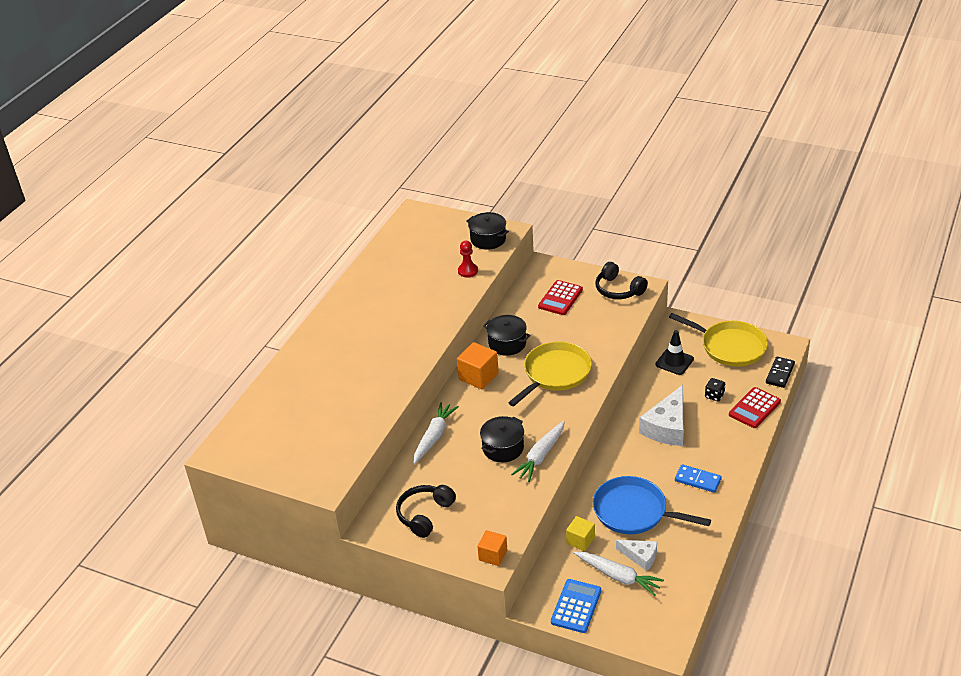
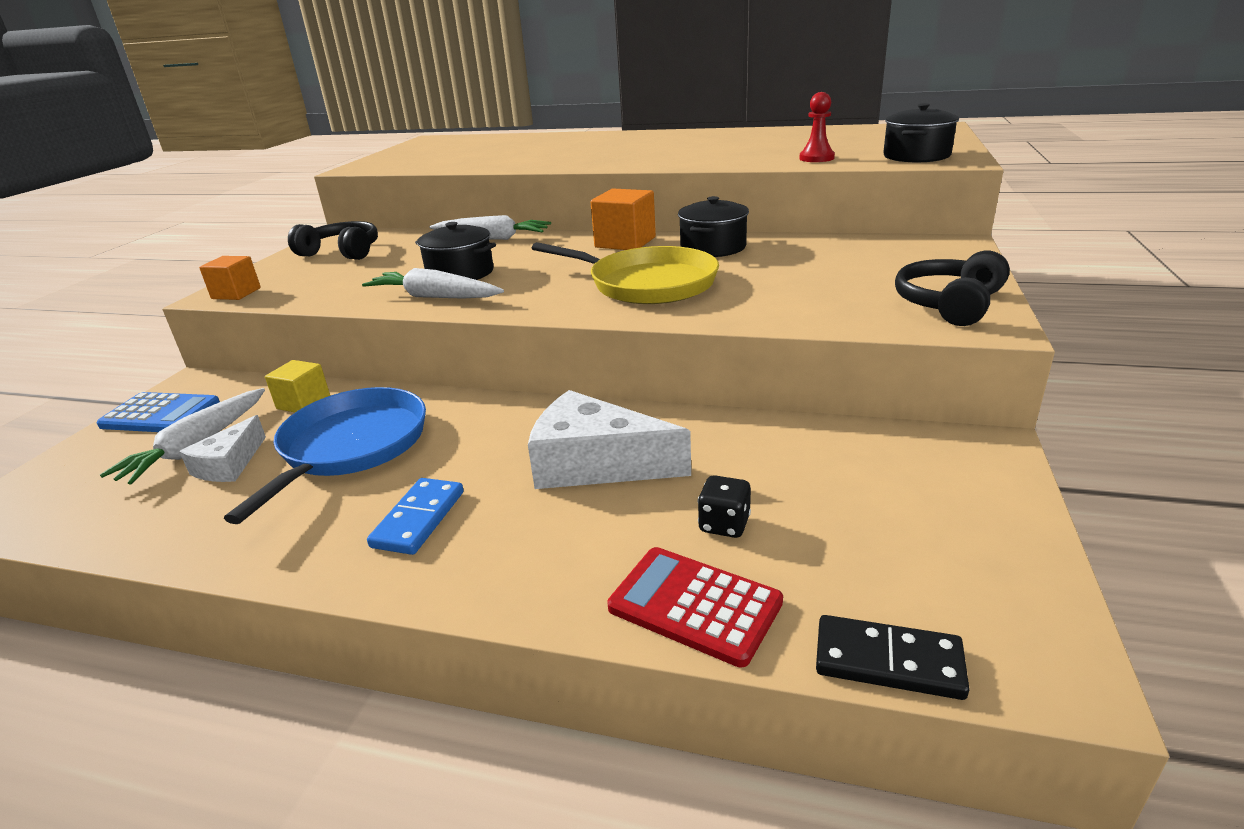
camera: 80 degrees right, 10 degrees down
red calculator [538,280,583,315] -> none
black traffic cone [655,330,694,375] -> none
yellow pan [669,313,768,367] -> none

